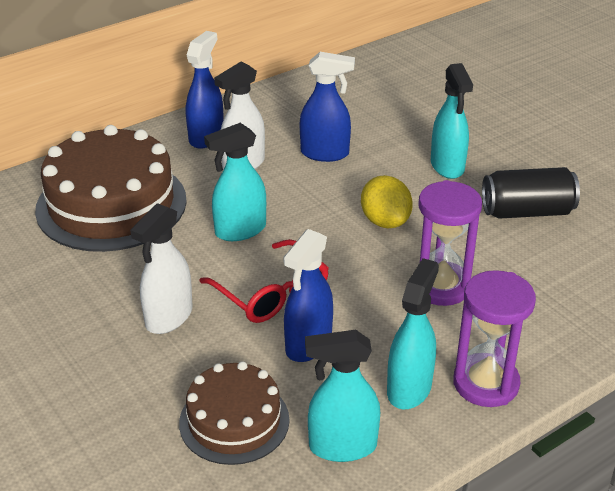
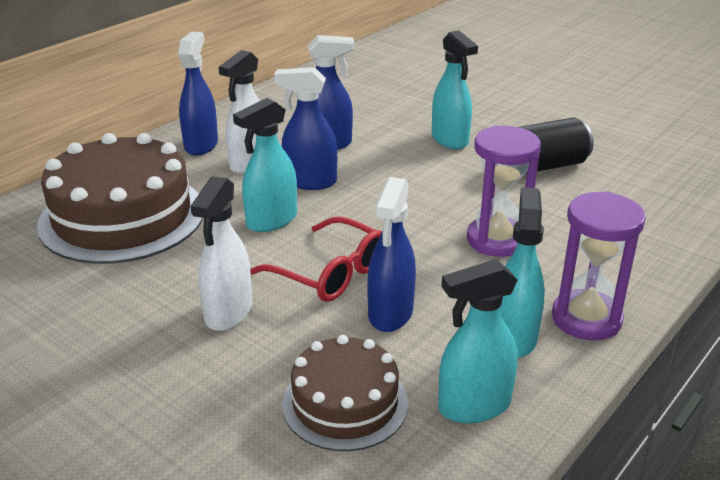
camera: 15 degrees left, 5 degrees down
yellow lemon [361,175,413,228] -> none
none -> blue spray bottle [274,67,337,190]

